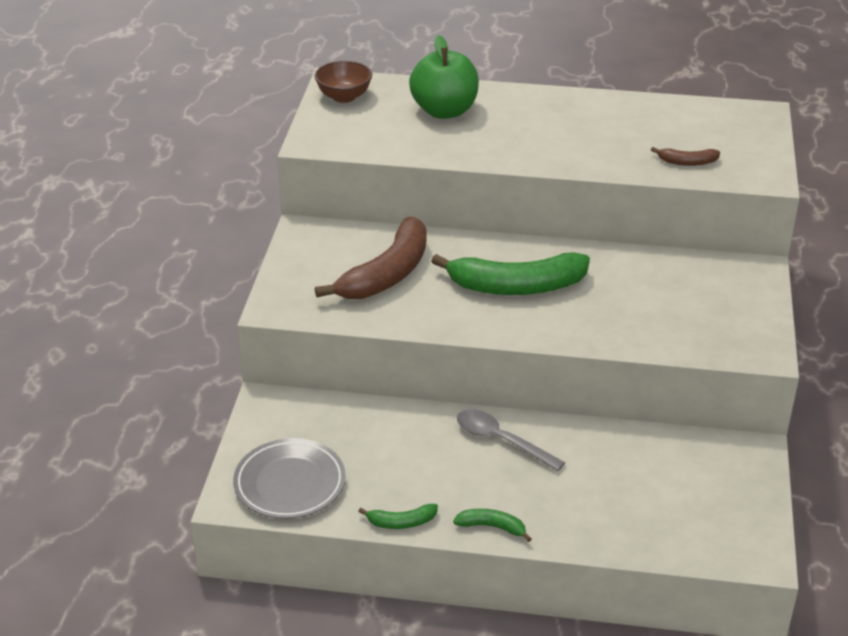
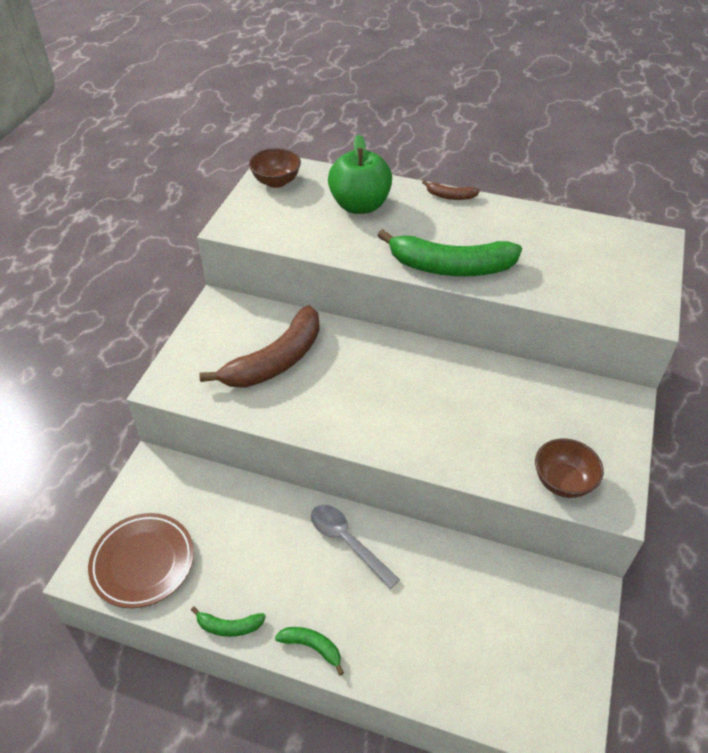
camera: 10 degrees right, 10 degrees up
grey plate [233,438,346,519] -> brown plate [88,513,194,608]
green banana [431,252,590,295] -> green banana moved to [377,229,522,276]
brown banana [651,147,720,166] -> brown banana moved to [422,180,480,200]
none -> brown bowl [535,439,604,498]

